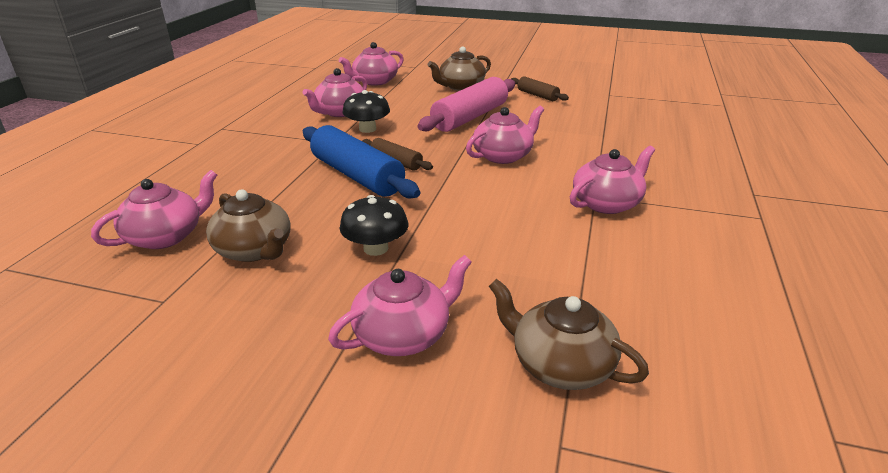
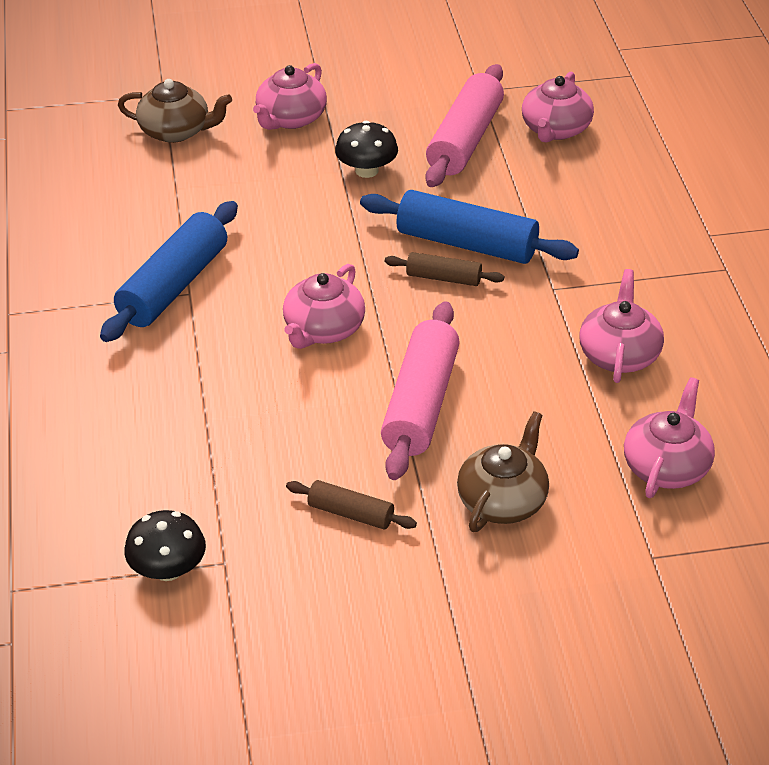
camera: 155 degrees right, 10 degrees up
brown teapot [206,189,291,262] -> pink rolling pin [426,64,504,187]
black mushroom [343,90,390,133] -> black mushroom moved to [124,510,206,581]
pink teapot [570,145,655,214] -> blue rolling pin [100,201,238,342]

